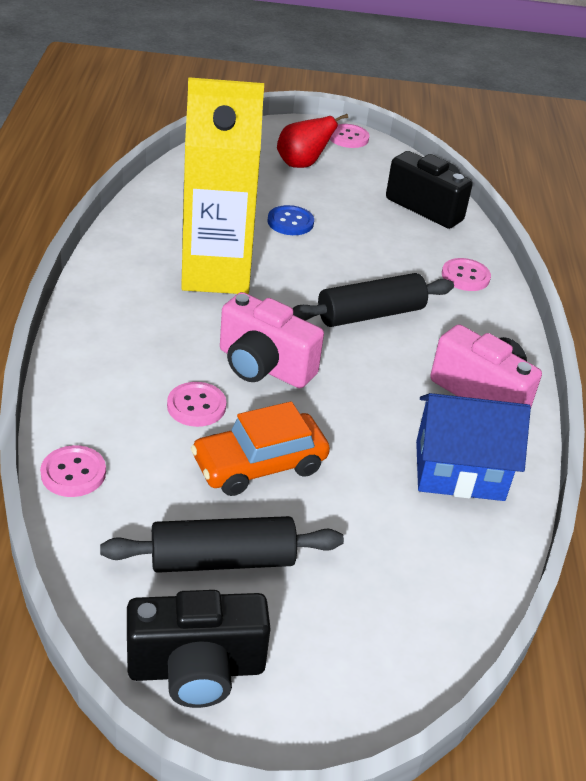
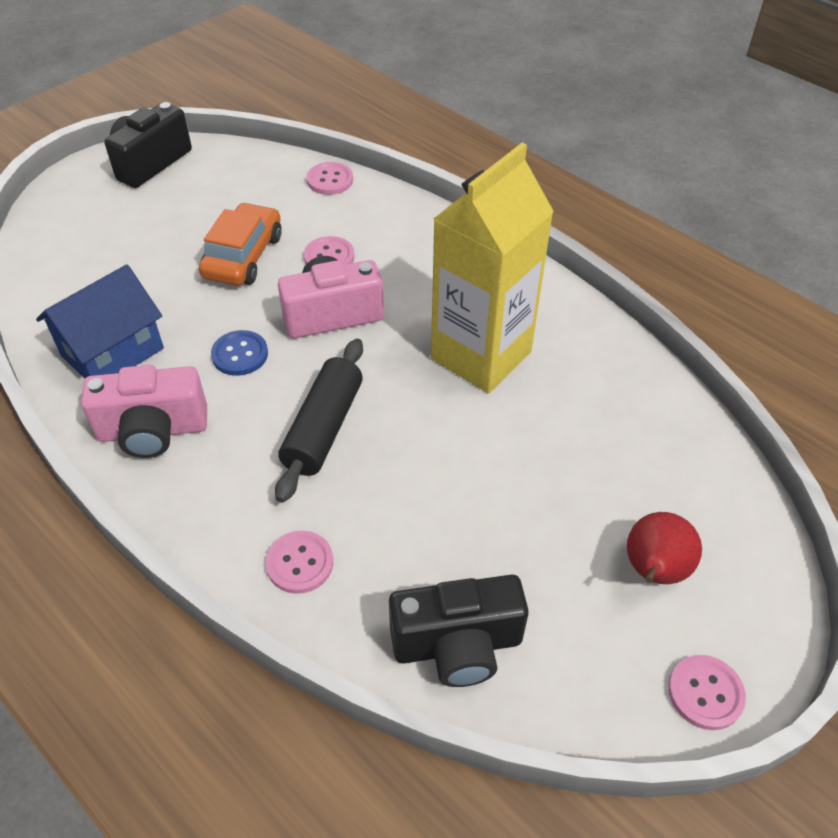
camera: 135 degrees right, 10 degrees up
black rolling pin [100,516,344,573] -> none
blue button [267,205,314,235] -> blue button moved to [211,330,268,376]

